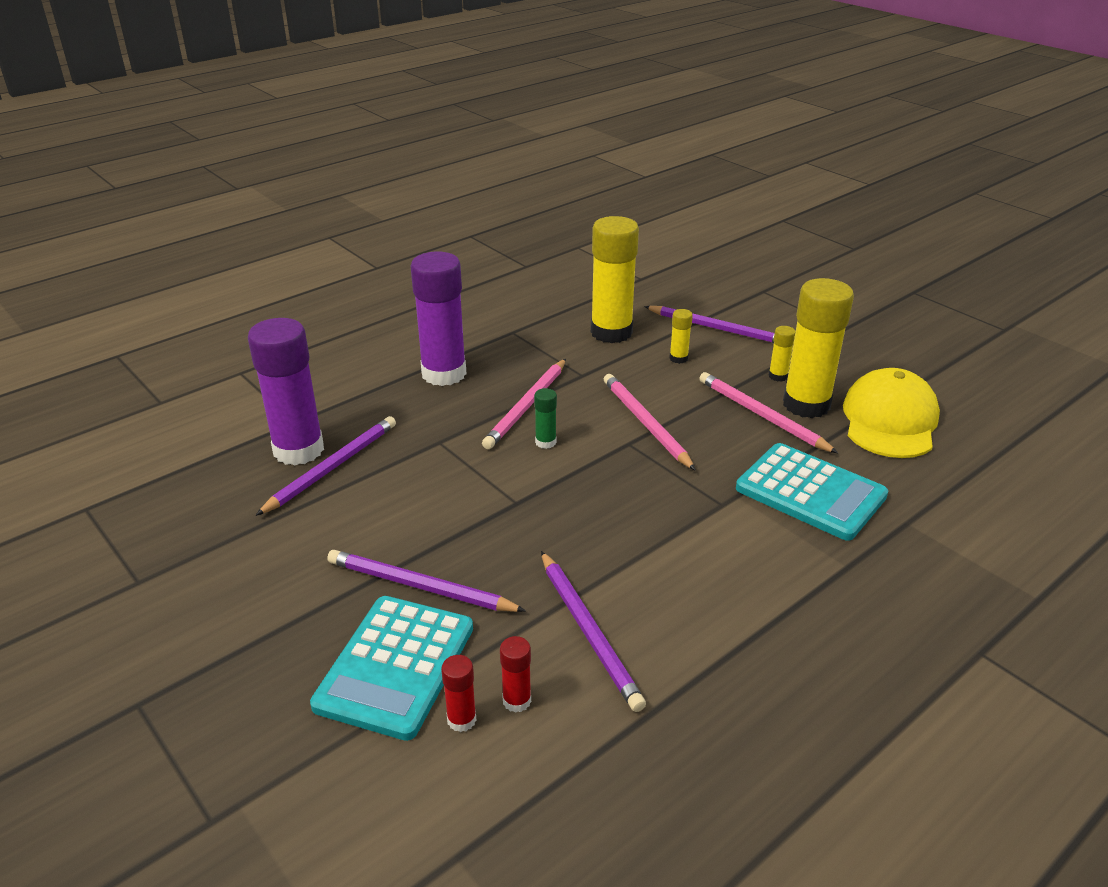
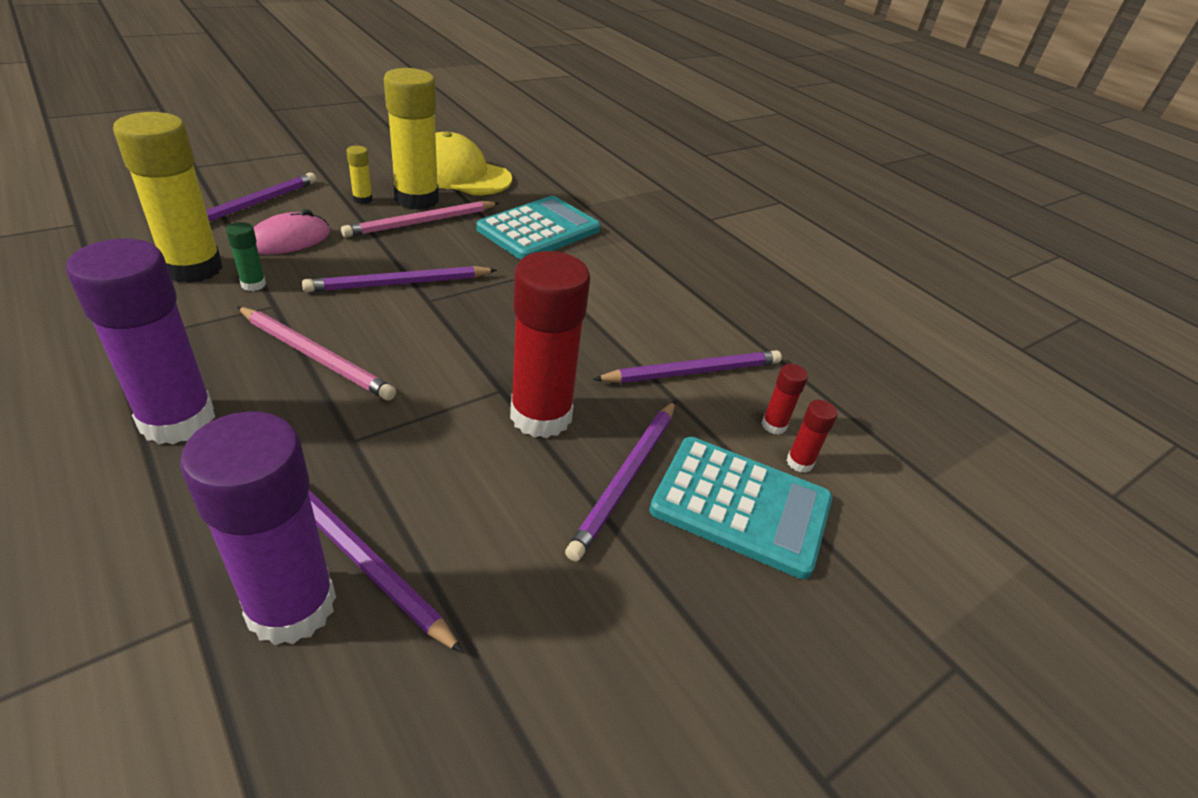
camera: 90 degrees left, 5 degrees up
green glue stick [534,388,557,449] -> green glue stick moved to [226,222,266,291]
pink pencil [604,374,696,471] -> purple pencil [302,266,497,292]
yellow glue stick [669,309,693,364] -> pink mouse [254,209,330,255]
none -> red glue stick [510,251,590,438]

